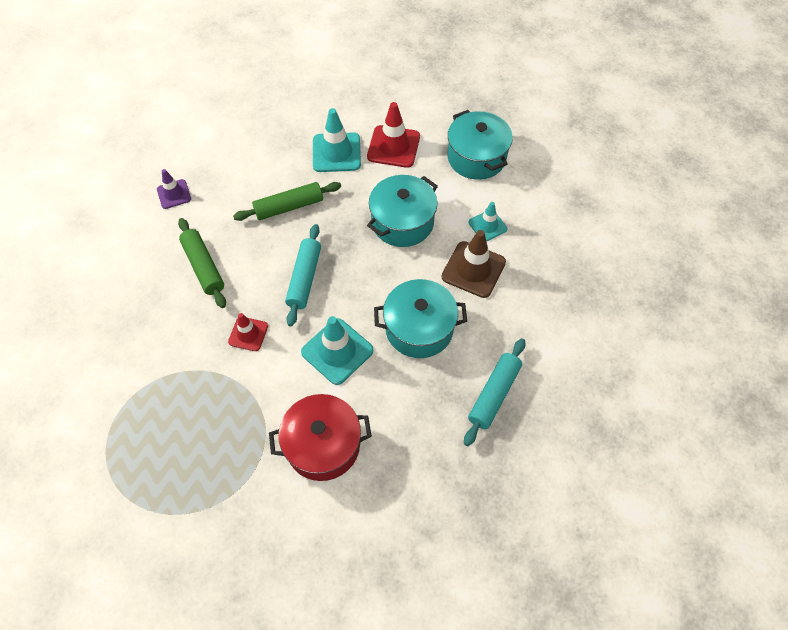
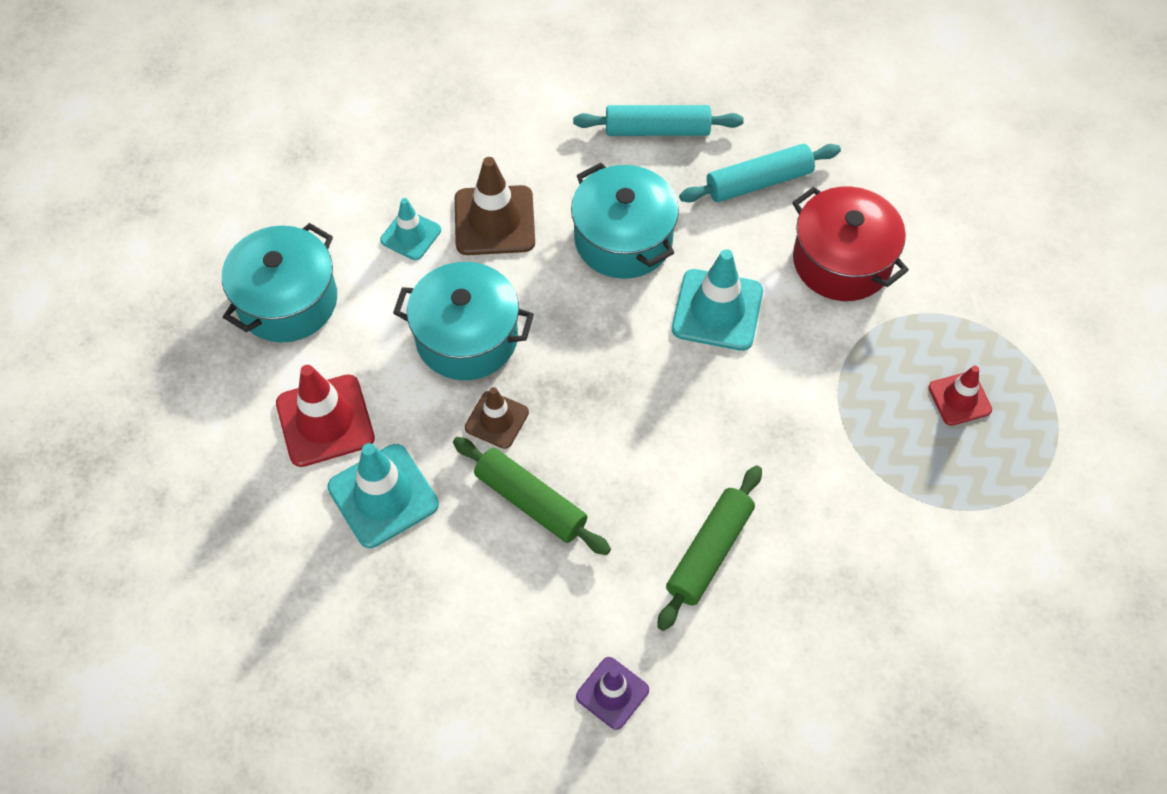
camera: 120 degrees left, 0 degrees up
red traffic cone [228,313,268,351] -> red traffic cone moved to [928,366,992,426]
turquoise rolling pin [285,224,321,326] -> turquoise rolling pin moved to [679,144,841,202]
none -> brown traffic cone [465,387,529,449]

